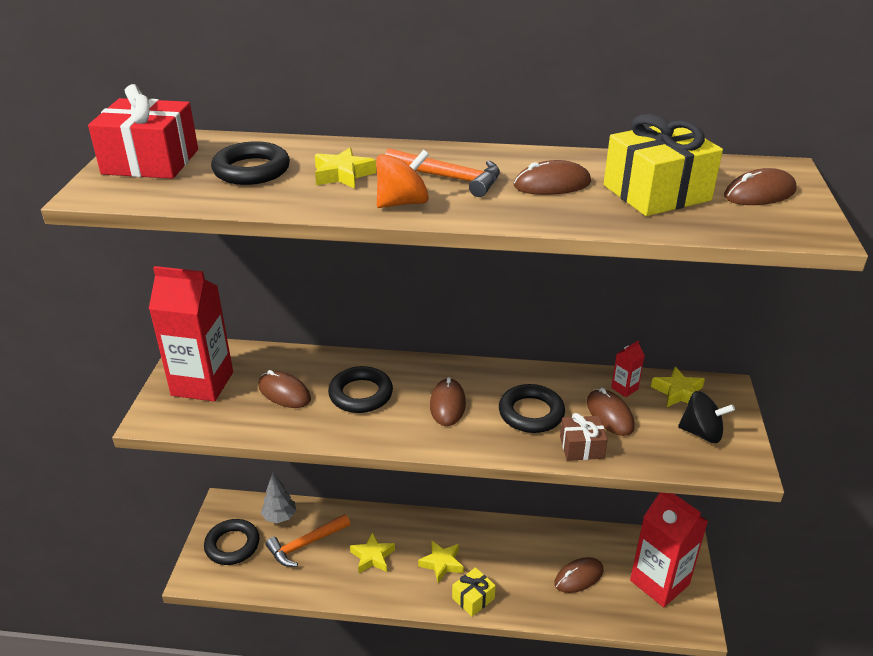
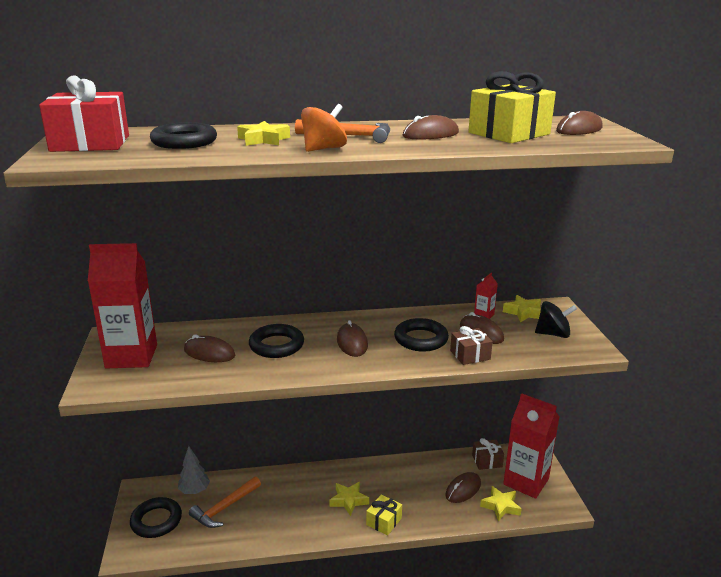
camera: 15 degrees left, 10 degrees down
yellow star [350,532,395,573] -> yellow star moved to [480,486,521,521]
none -> brown gift [472,438,504,470]

